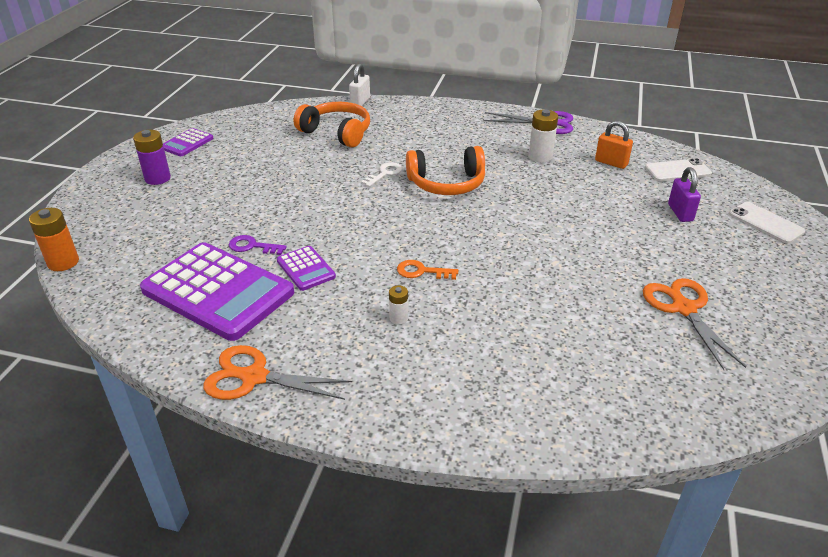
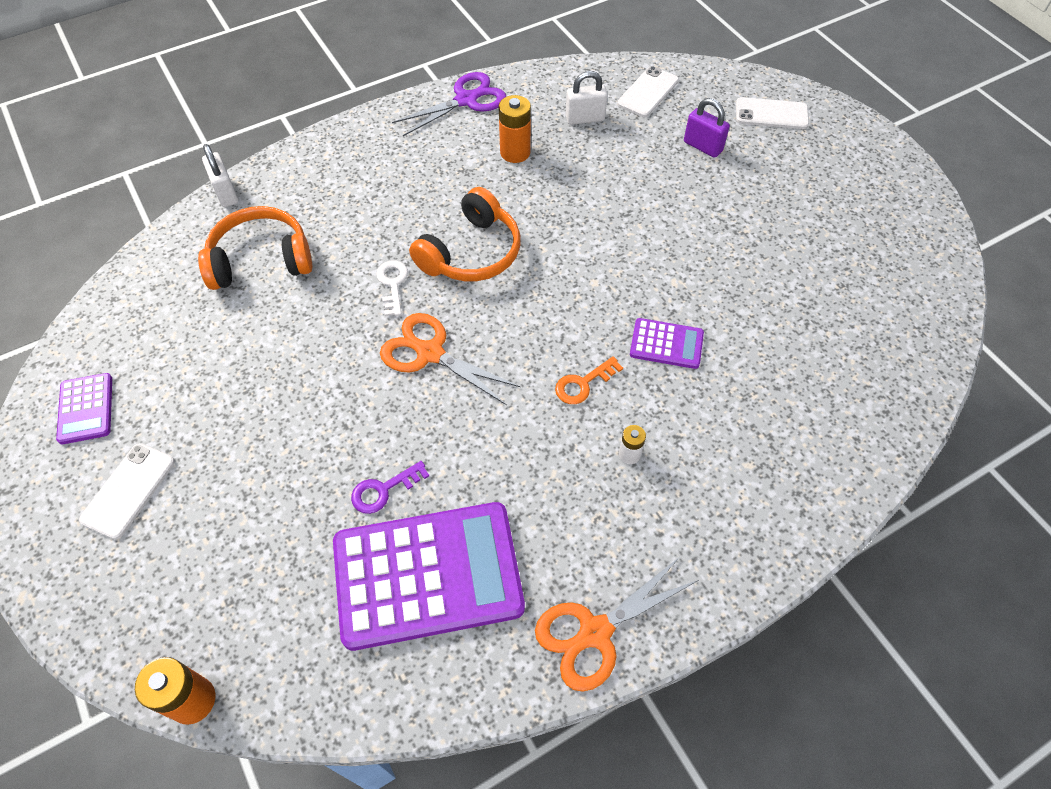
camera: 45 degrees left, 20 degrees up
purple battery [133,130,171,185] -> white phone [79,443,175,539]
purple calculator [277,246,336,291] -> purple calculator moved to [630,318,704,369]
white battery [528,110,558,163] -> orange battery [499,95,531,163]
orange padlock [595,121,633,169] -> white padlock [566,71,608,125]
orange scissors [643,278,746,370] -> orange scissors moved to [380,313,521,405]

